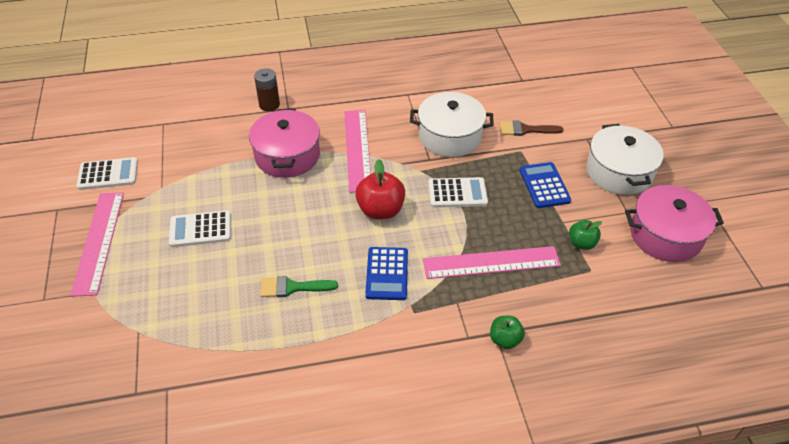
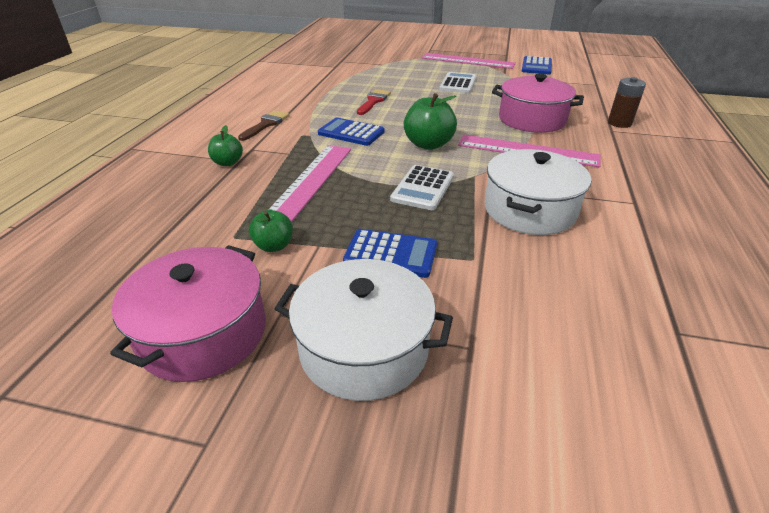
camera: 115 degrees right, 10 degrees down
white calculator [76,157,138,190] -> blue calculator [521,56,552,74]
green brush [260,276,338,297] -> red brush [357,89,391,115]
red apple [355,159,405,219] -> green apple [404,93,457,150]
brown brush [500,121,563,136] -> brown brush moved to [238,110,290,141]

